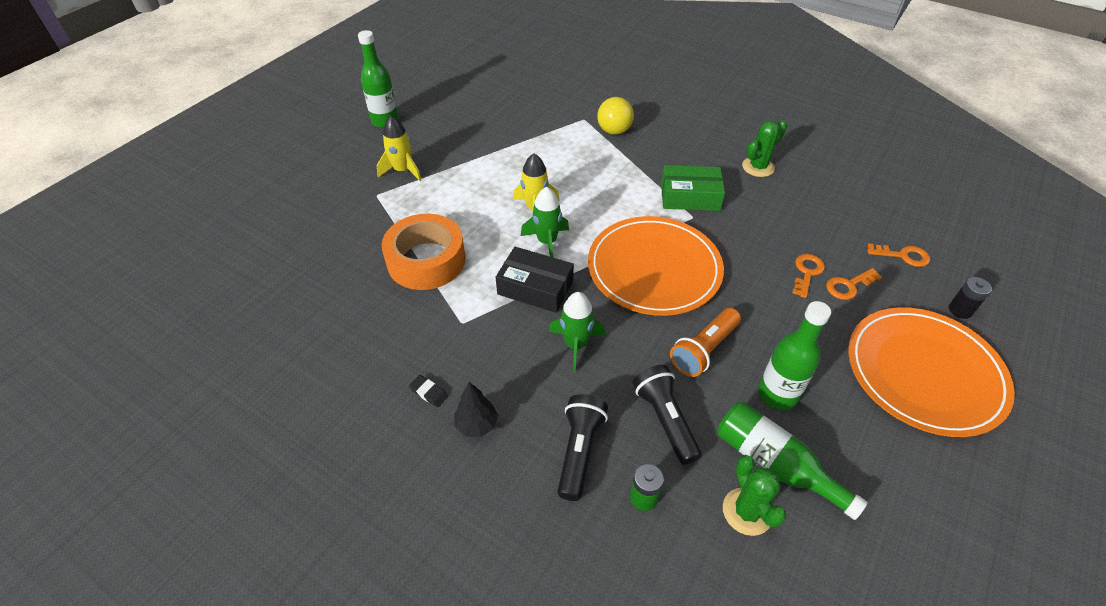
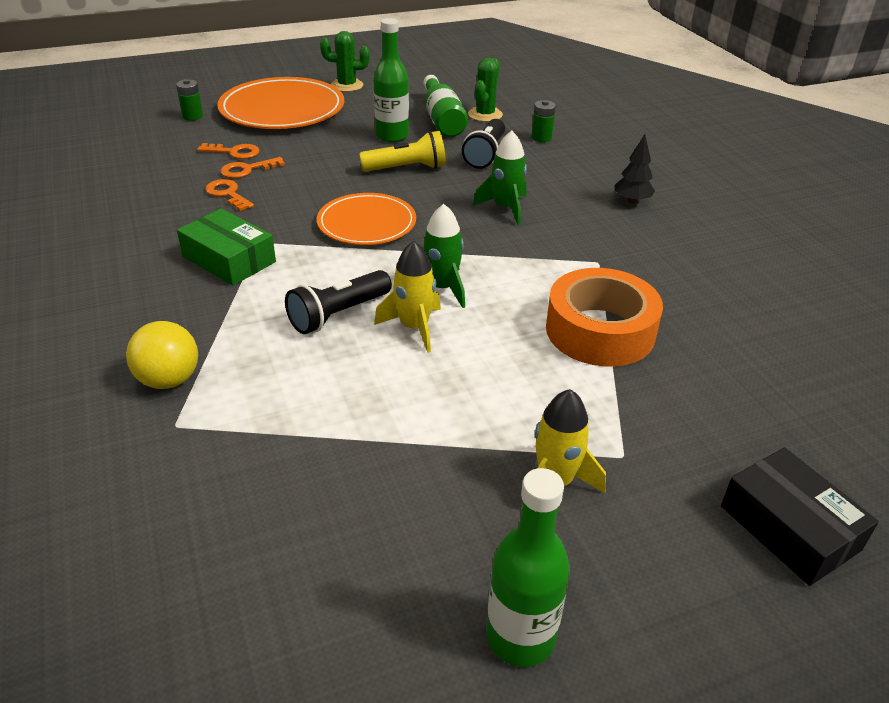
camera: 145 degrees left, 10 degrees down
black eraser [409,375,448,408] -> none
black box [496,247,574,313] -> black box moved to [721,447,879,586]
black flashlight [557,394,608,501] -> black flashlight moved to [285,270,392,334]
orange plate [588,216,724,316] -> orange plate [317,193,416,245], size x0.63
orange flashlight [670,308,741,377] -> yellow flashlight [359,131,446,172]
green cactus [742,120,787,177] -> green cactus moved to [320,31,370,92]
orange key [867,243,930,267] -> orange key moved to [205,179,254,211]
black battery [949,277,992,319] -> green battery [176,79,203,121]

